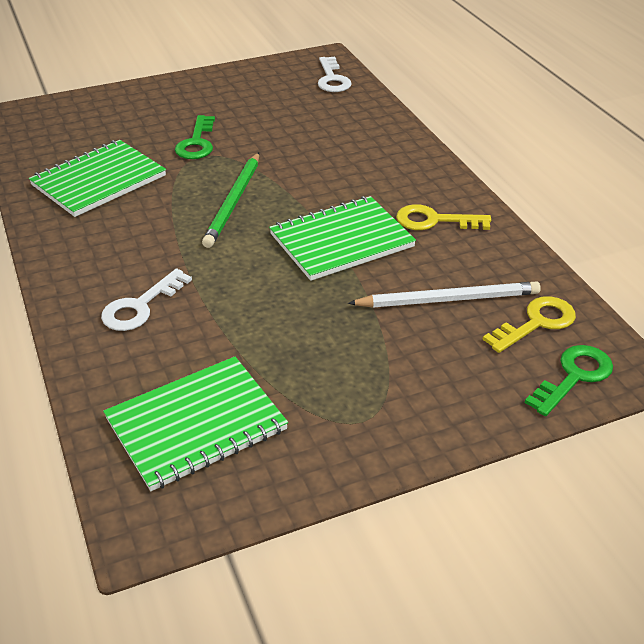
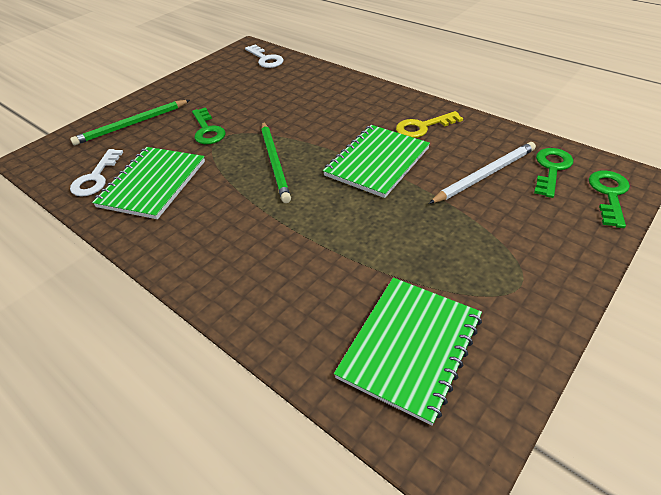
camera: 25 degrees left, 5 degrees up
white key [101,269,192,331] -> white key moved to [70,149,123,197]
yellow key [483,296,576,353] -> green key [534,148,573,198]
none -> green pencil [70,100,190,145]

